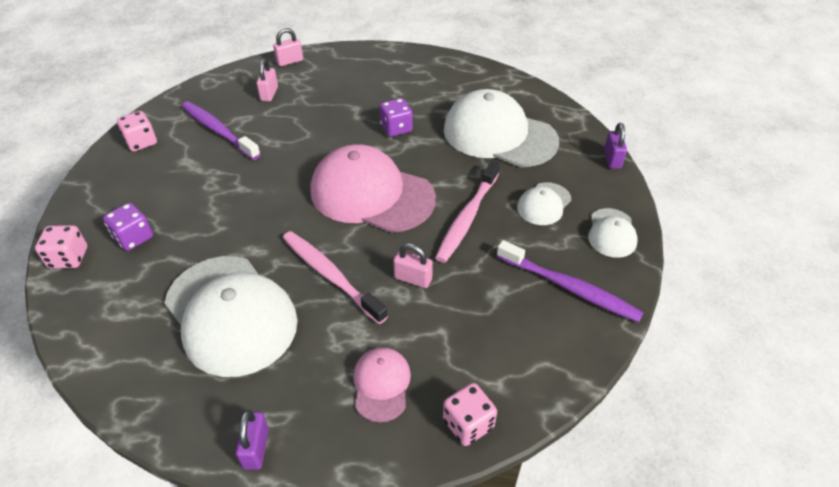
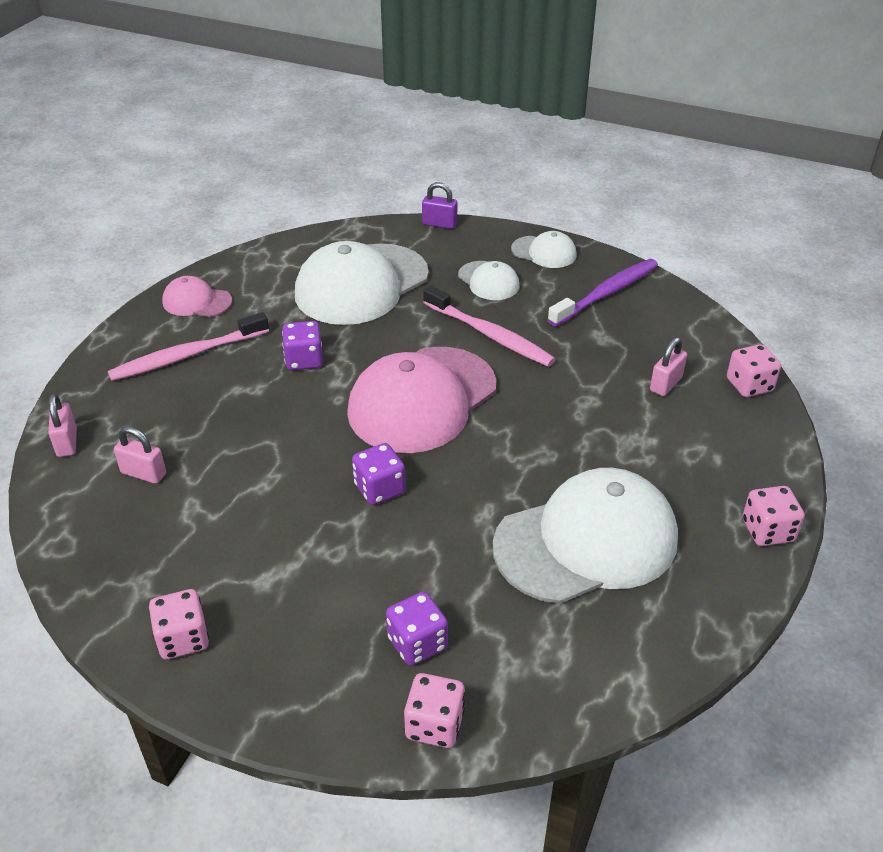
camera: 75 degrees left, 5 degrees down
purple toothbrush [182,101,261,160] -> none
purple padlock [236,409,269,470] -> pink dice [743,486,804,546]
pink toothbrush [283,231,388,324] -> pink toothbrush moved to [108,312,269,381]
pink cap [353,347,411,422] -> pink cap moved to [162,276,232,317]
pink padlock [393,243,433,288] -> pink padlock moved to [650,337,687,396]
none -> purple dice [352,443,406,505]

